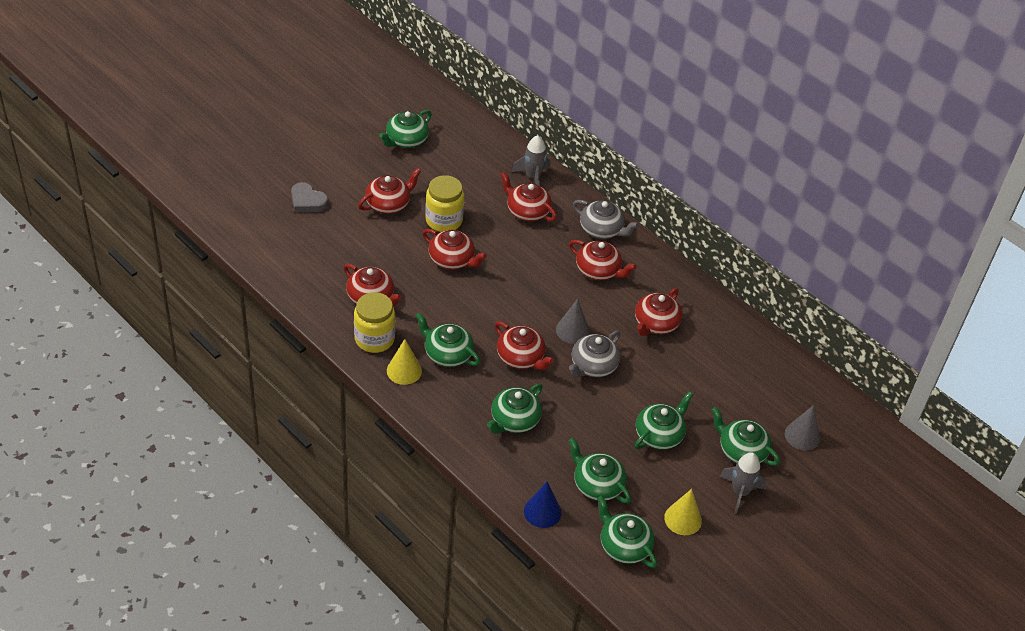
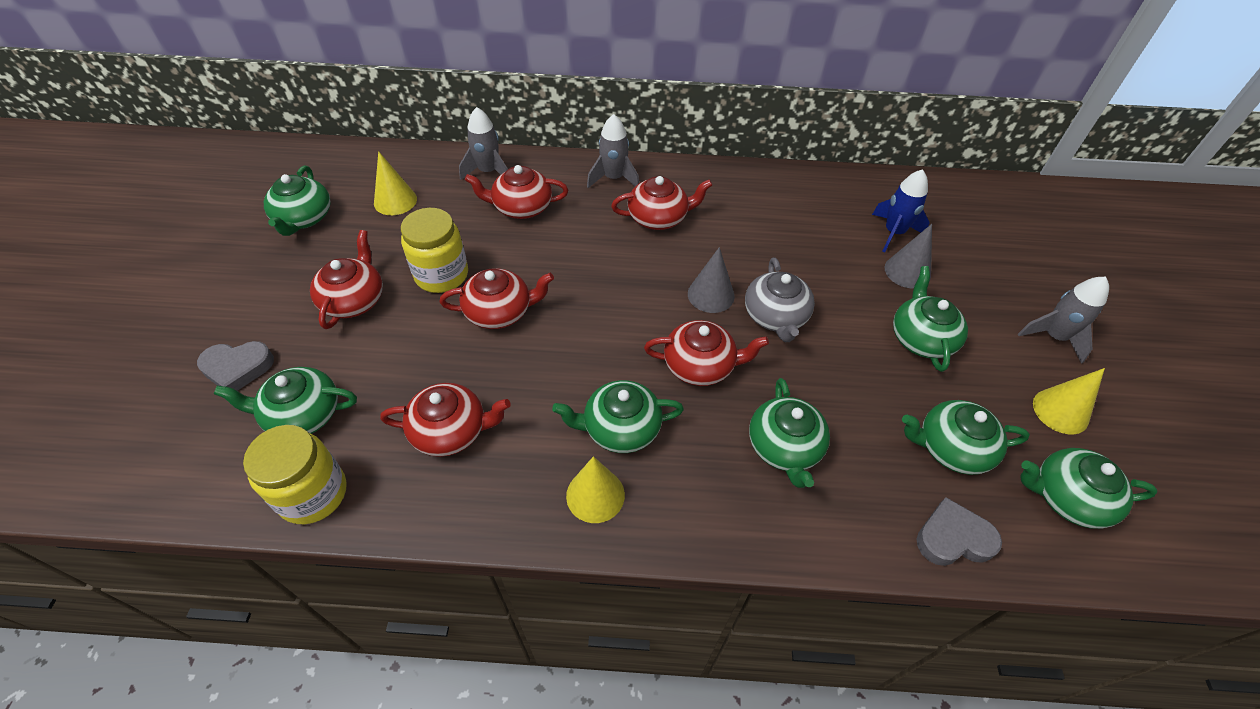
camera: 40 degrees left, 5 degrees up
yellow jar [354,292,396,353] -> yellow jar moved to [243,425,347,524]
blue cone [524,481,562,528] -> grey heart [917,497,1002,566]
grey teapot [573,200,639,239] -> grey rocket [587,114,639,188]
red teapot [635,288,682,336] -> none
green teapot [711,407,780,466] -> green teapot moved to [214,367,357,434]
grey cone [785,405,820,451] -> grey cone moved to [885,224,932,289]
none -> yellow cone [374,151,417,215]
none -> blue rocket [872,169,930,252]

